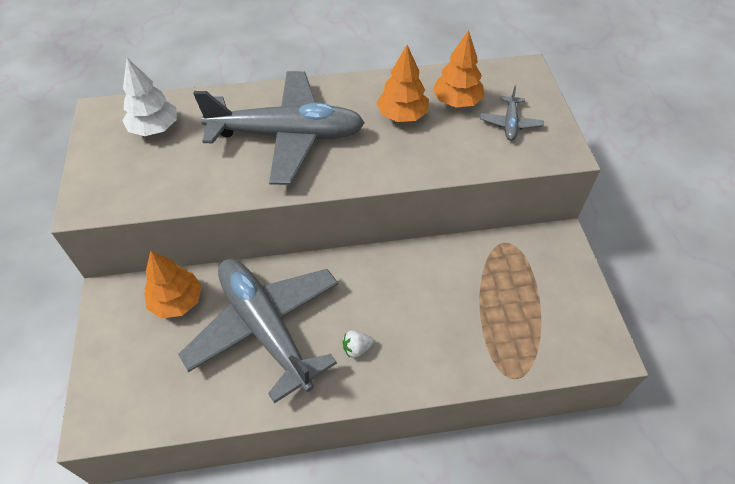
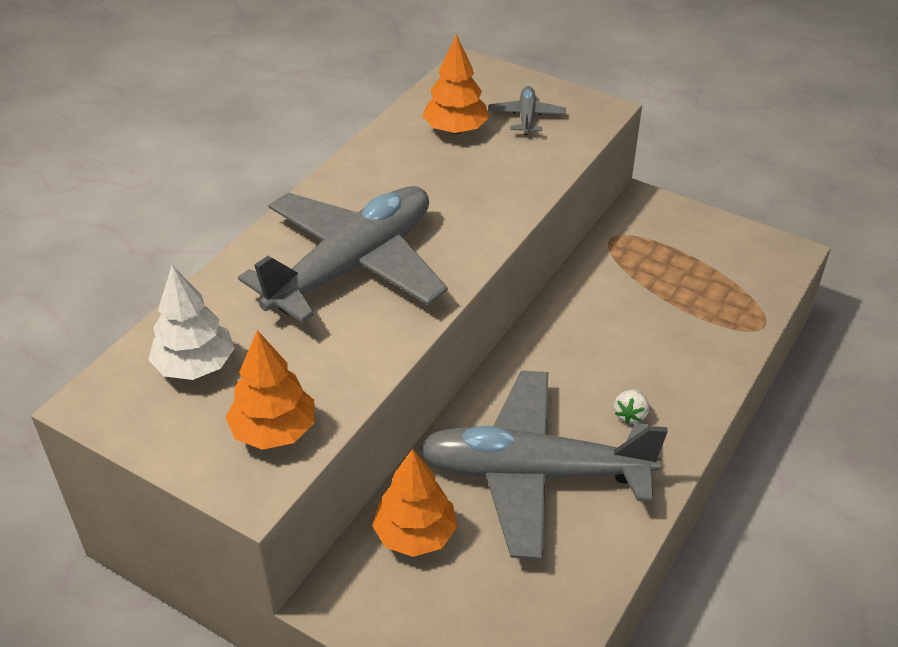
camera: 50 degrees left, 10 degrees down
orange tree [376,45,429,122] -> orange tree moved to [226,330,315,450]
grey plane [480,85,543,141] -> grey plane turned 135 degrees counterclockwise [488,86,566,135]

